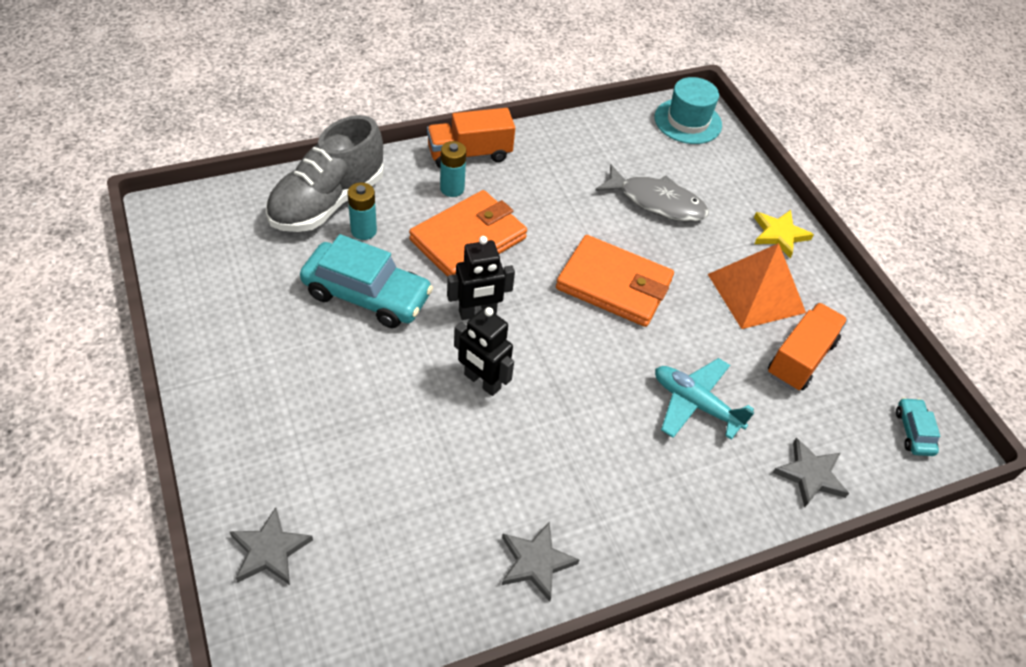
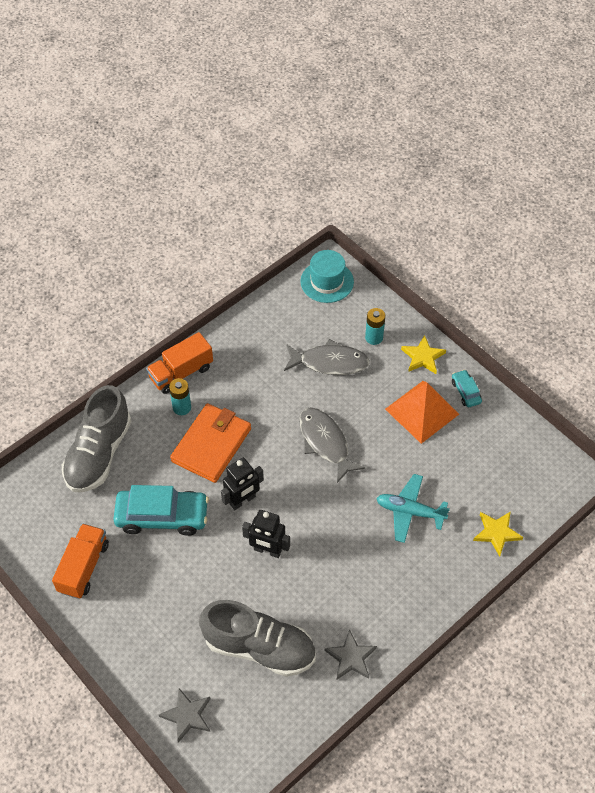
camera: 15 degrees left, 5 degrees up
turquoise battery [348,182,377,240] -> turquoise battery moved to [365,308,385,345]
orange wallet [556,235,674,327] -> grey fish [299,407,365,483]
orange truck [768,302,848,391] -> orange truck moved to [52,524,109,599]
grey star [773,438,849,507] -> yellow star [473,511,523,557]
turquoise car [896,398,940,456] -> turquoise car moved to [452,370,482,407]
none -> grey shoe [199,600,316,677]

